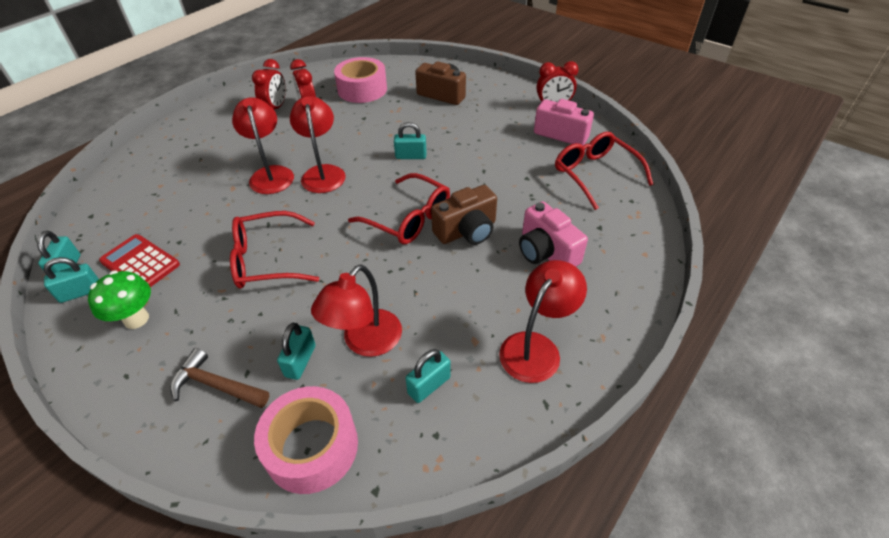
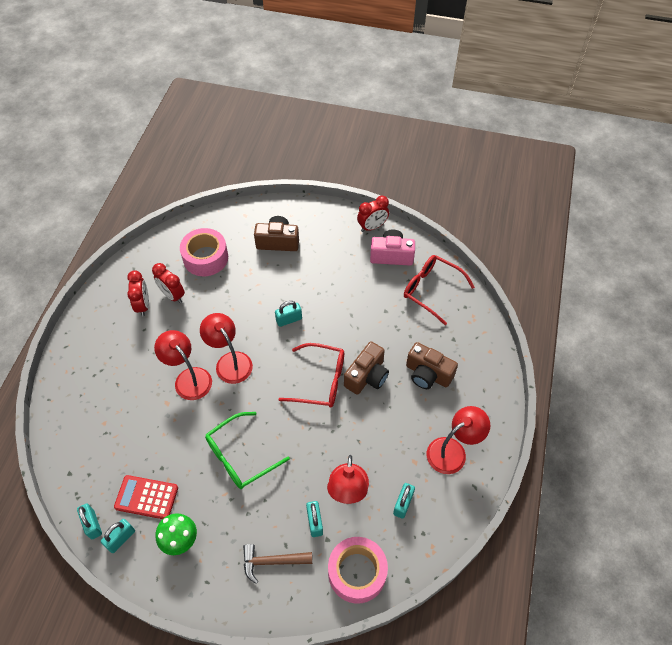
camera: 25 degrees left, 10 degrees up
red glasses [230,211,319,289] -> green glasses [205,412,290,489]
red lamp [499,260,587,383] -> red lamp turned 45 degrees clockwise [427,406,490,474]
pink camera [519,201,588,267] -> brown camera [406,342,458,389]

